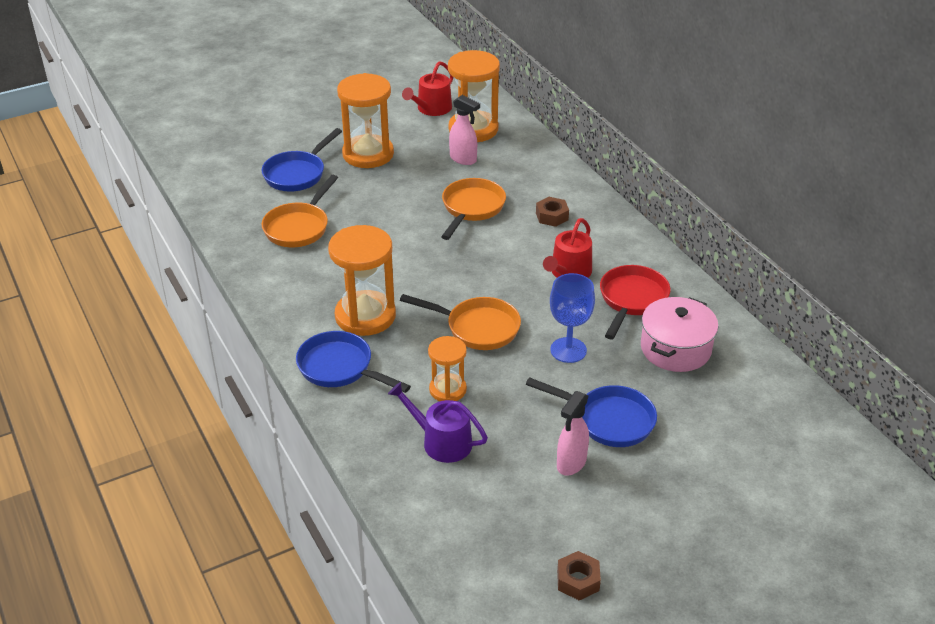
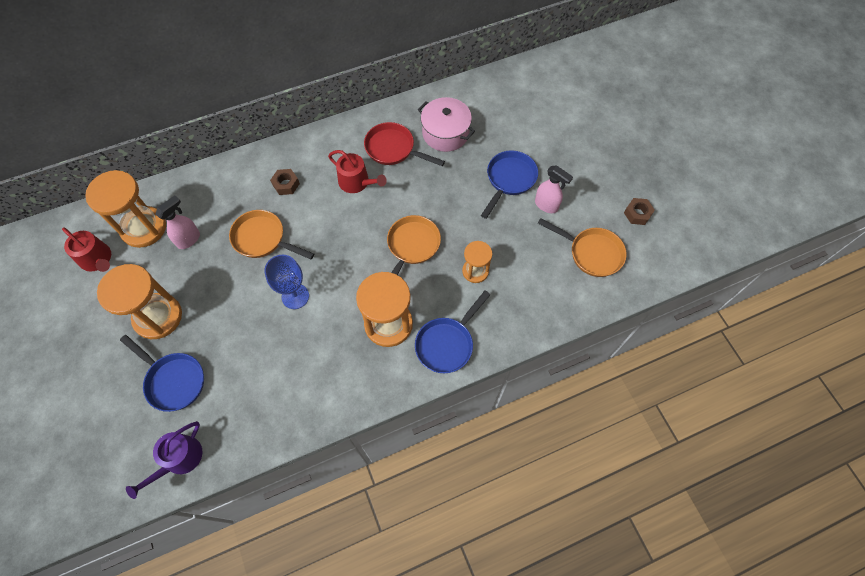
camera: 85 degrees left, 25 degrees up
orange pan [262,175,338,247] -> orange pan moved to [538,218,627,277]
purple watering can [388,382,488,463] -> purple watering can moved to [126,421,202,499]
blue goblet [550,273,595,363] -> blue goblet moved to [264,255,309,309]

